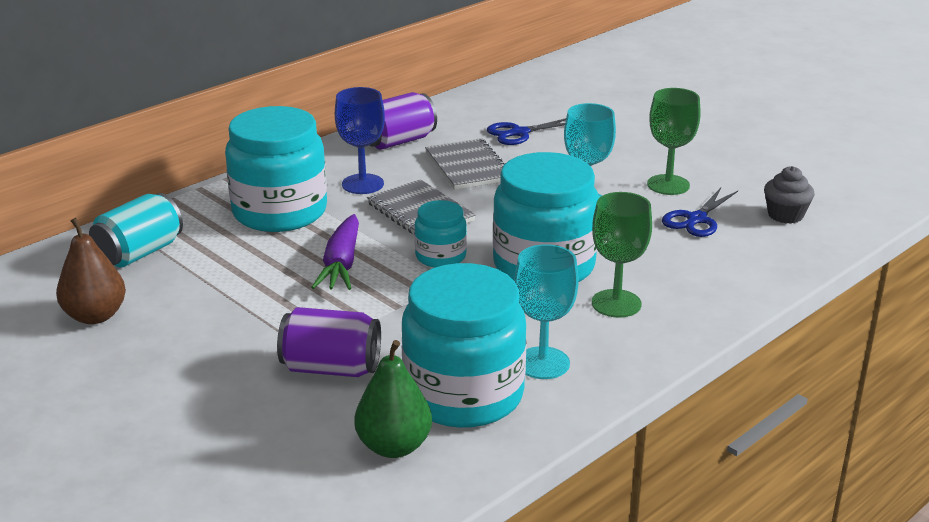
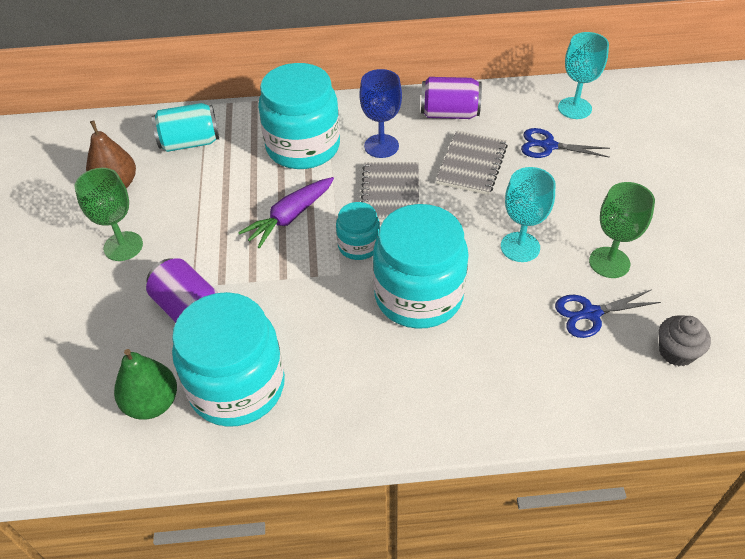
camera: 40 degrees right, 20 degrees up
turquoise goblet [514,244,579,379] -> turquoise goblet moved to [558,32,609,119]
green goblet [592,192,652,318] -> green goblet moved to [74,168,143,261]

